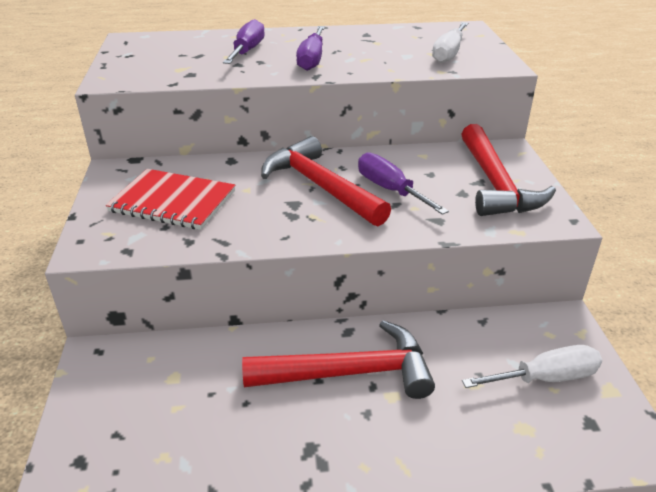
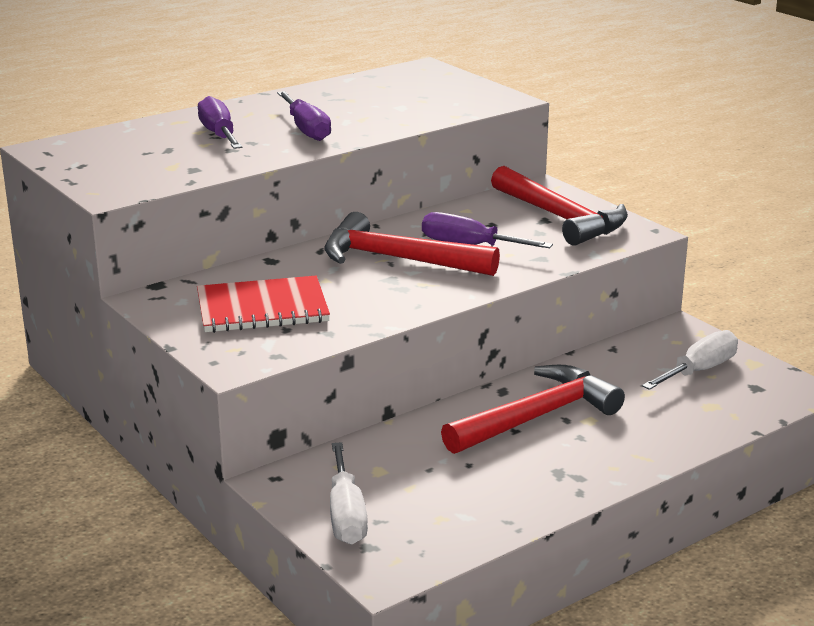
camera: 30 degrees left, 10 degrees down
white screwdriver [432,22,468,63] -> white screwdriver moved to [330,442,368,545]

